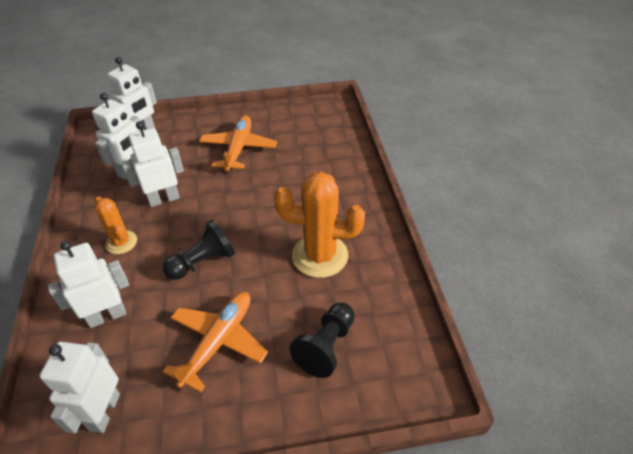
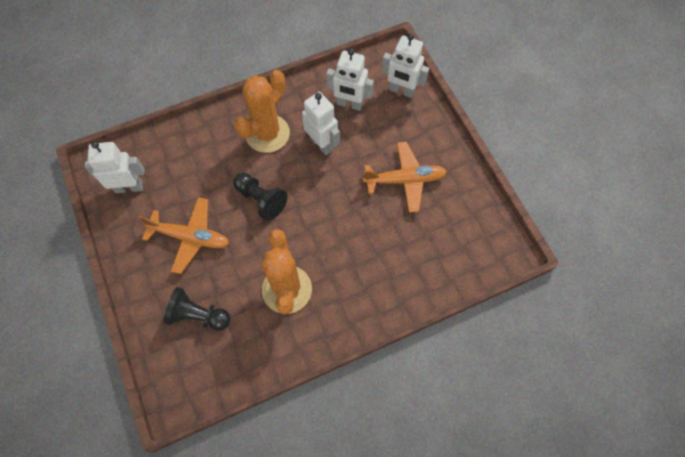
camera: 75 degrees right, 20 degrees up
white robot [48,241,129,328] -> none
orange cactus [95,197,137,254] -> orange cactus [235,70,290,153], size x1.75

